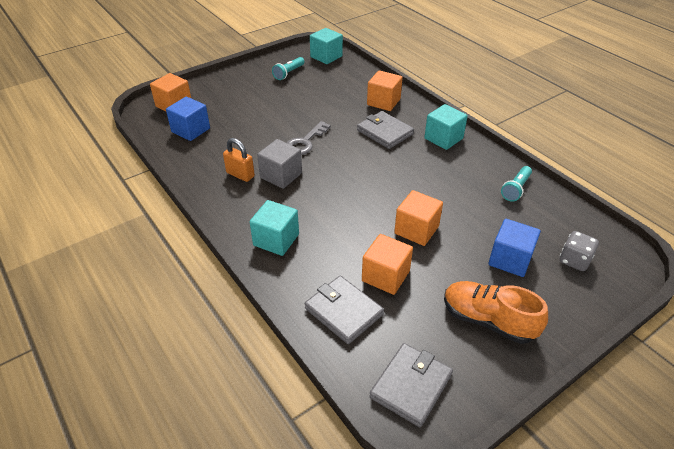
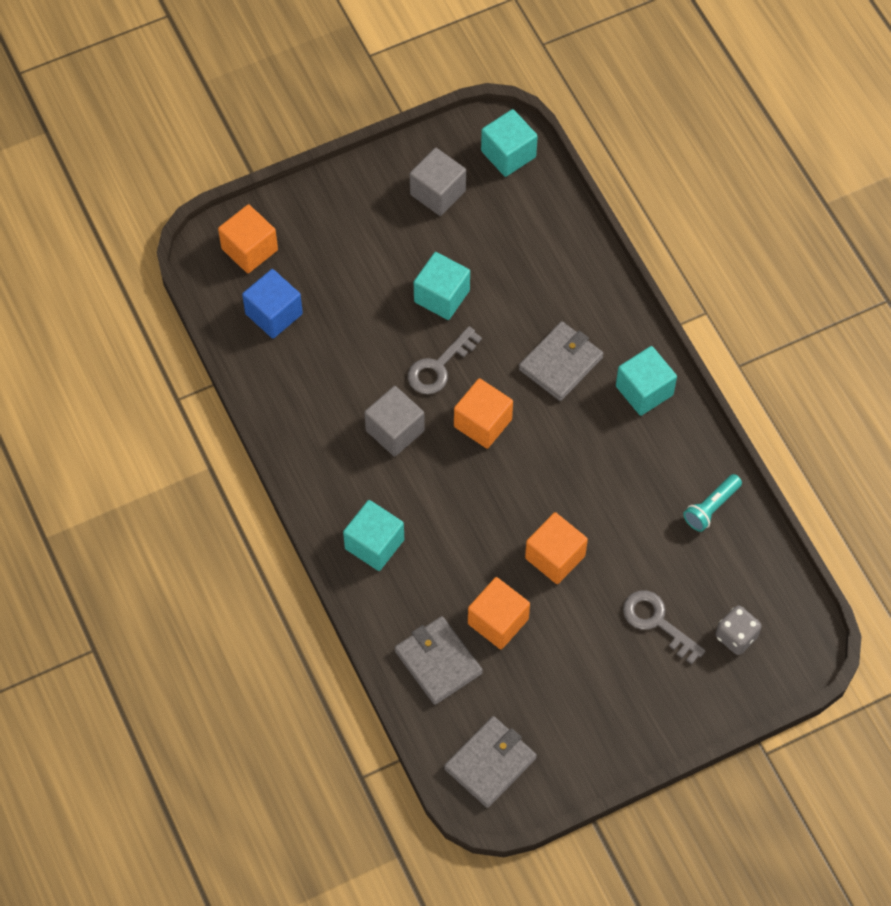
camera: 10 degrees right, 20 degrees up
orange padlock [223,138,255,182] -> none
turquoise flashlight [272,57,305,80] -> grey cube [410,148,466,216]
grey wallet [357,111,414,149] -> grey wallet turned 75 degrees clockwise [519,321,604,401]
orange cube [367,70,403,111] -> orange cube moved to [454,378,513,449]
orange shoe [444,281,548,344] -> none
blue cube [488,219,541,277] -> grey key [623,590,706,664]
none -> turquoise cube [414,252,470,320]

